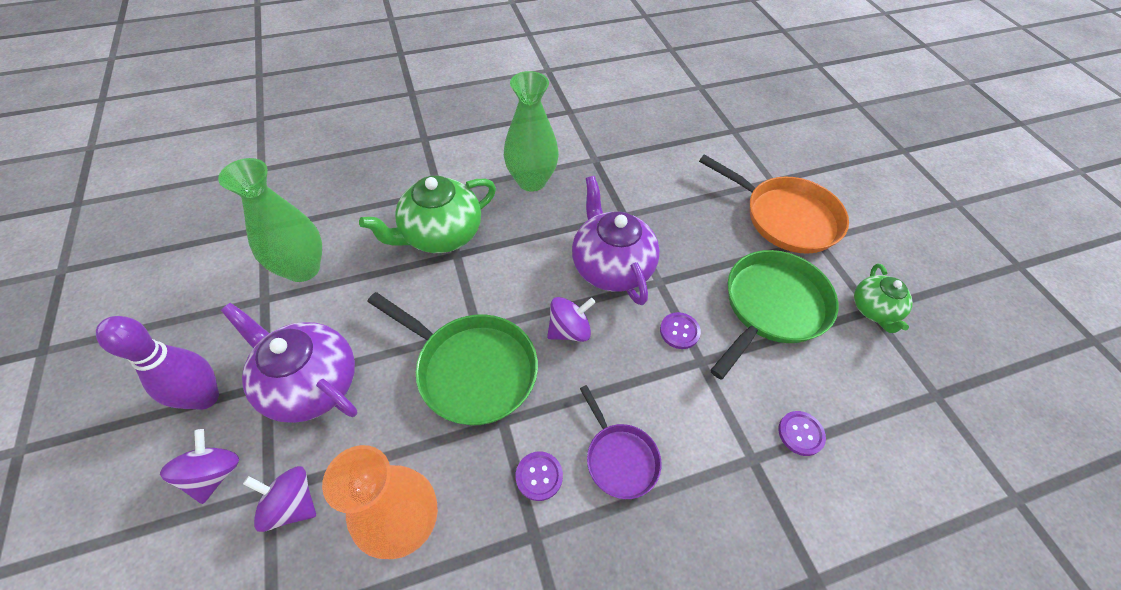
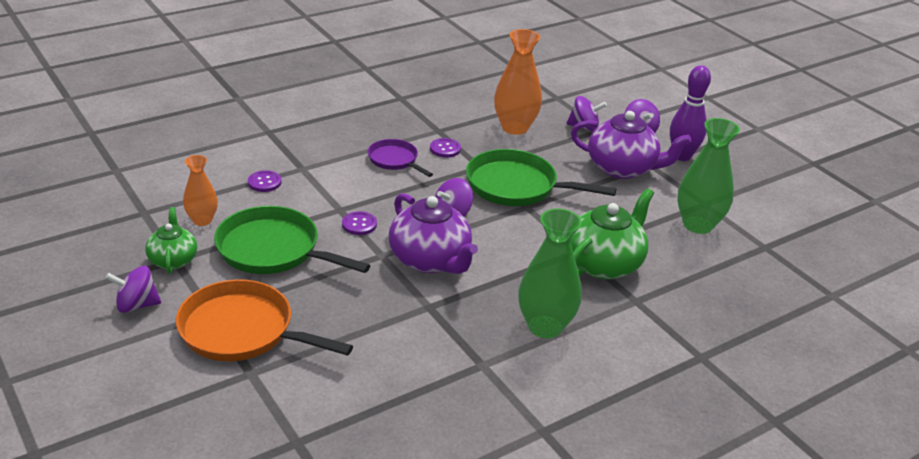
camera: 165 degrees right, 20 degrees down
green pan [710,250,839,379] -> green pan turned 90 degrees clockwise [214,206,371,274]
none -> purple spinning top [105,266,161,313]
none -> orange vase [183,155,218,226]

